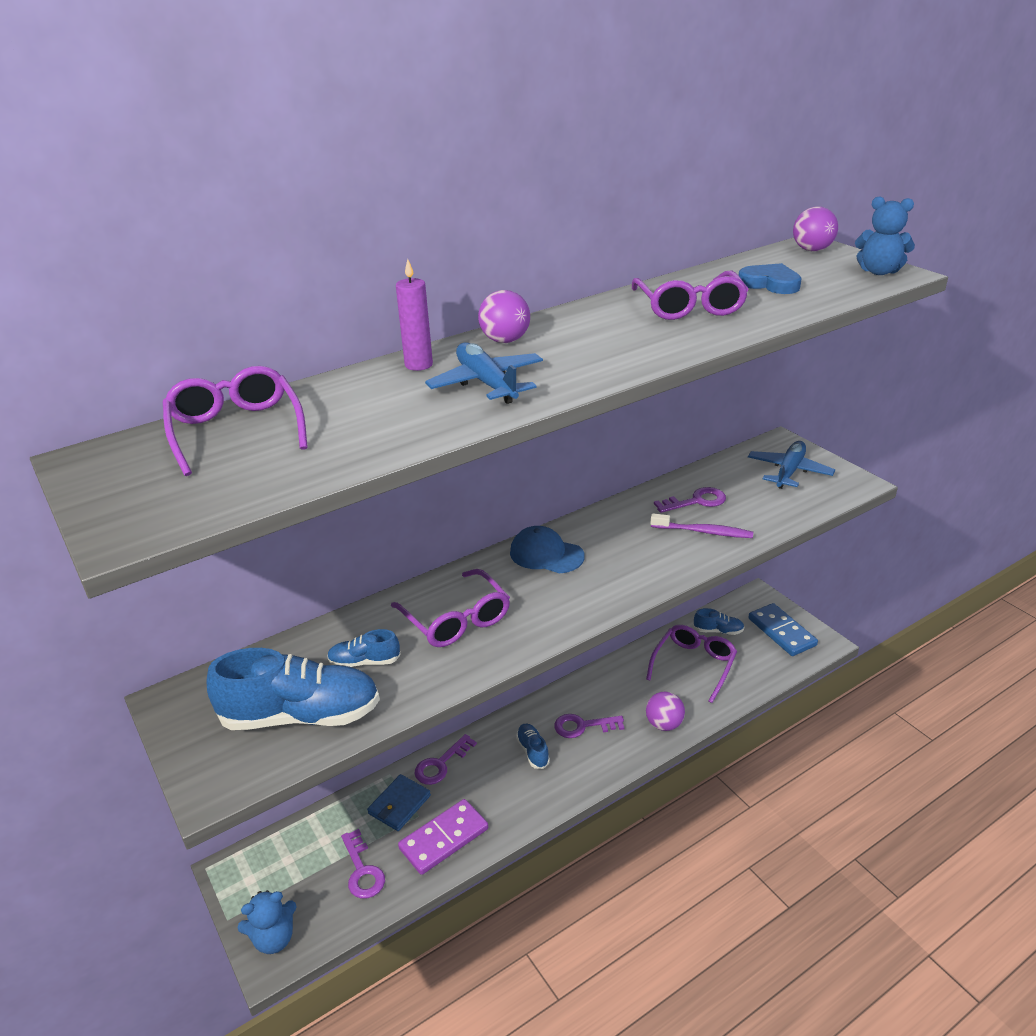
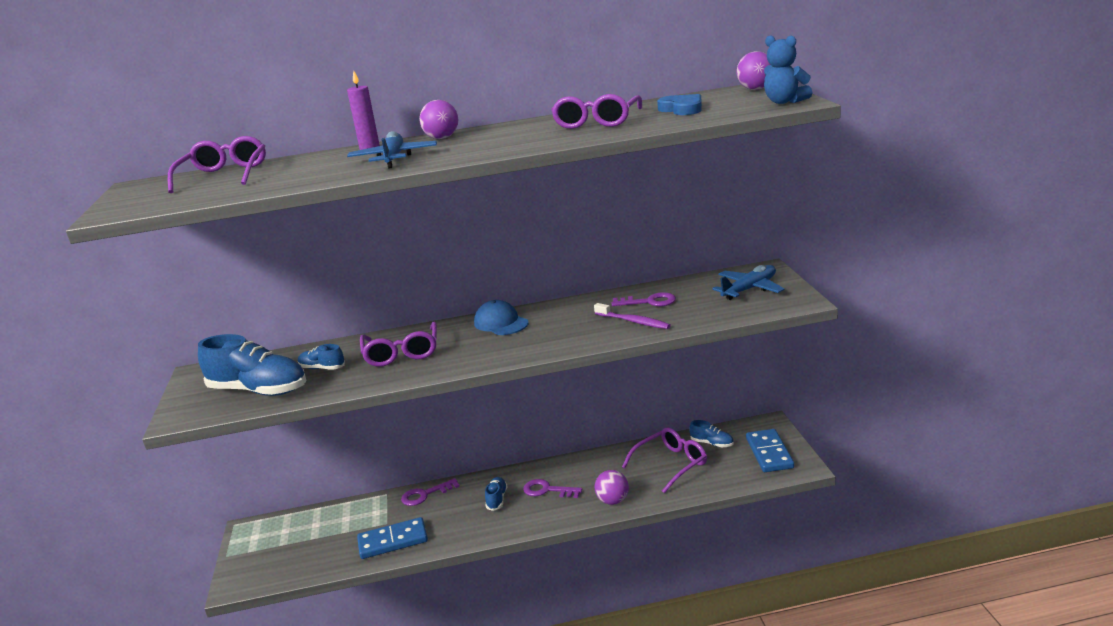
camera: 25 degrees right, 10 degrees down
blue teddy bear [237,890,297,954] -> none
purple key [341,829,385,899] -> none
blue wallet [367,774,431,831] -> none
purple domino [398,799,488,875] -> blue domino [357,517,428,559]

